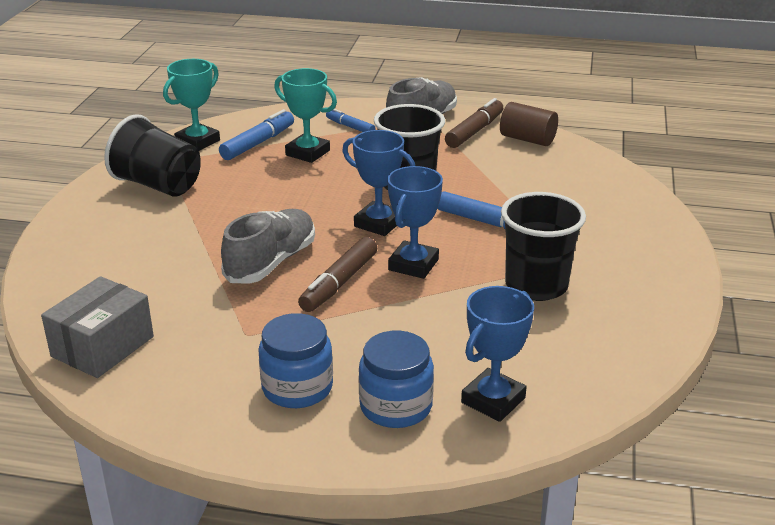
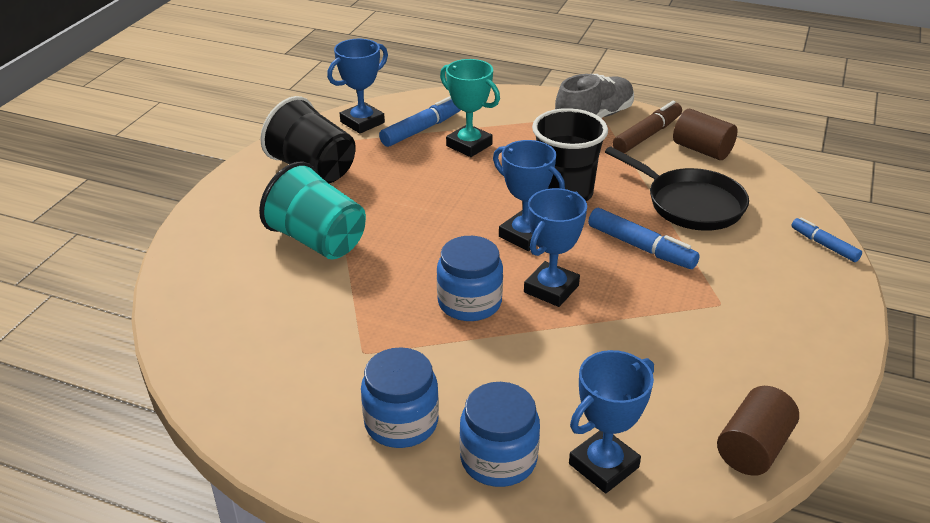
camera: 10 degrees right, 5 degrees up
grey box [41,276,154,378] -> none
turquoise trophy [163,59,220,151] -> blue trophy [327,39,388,134]
grey shoe [221,209,315,284] -> none
brown marker [298,237,377,312] -> blue jar [437,236,503,321]
blue marker [326,109,375,132] -> blue marker moved to [791,217,862,262]
black cup [501,192,586,301] -> none
none -> turquoise cup [259,162,366,259]
none -> black pan [605,146,749,231]
none -> brown cylinder [717,386,799,476]

